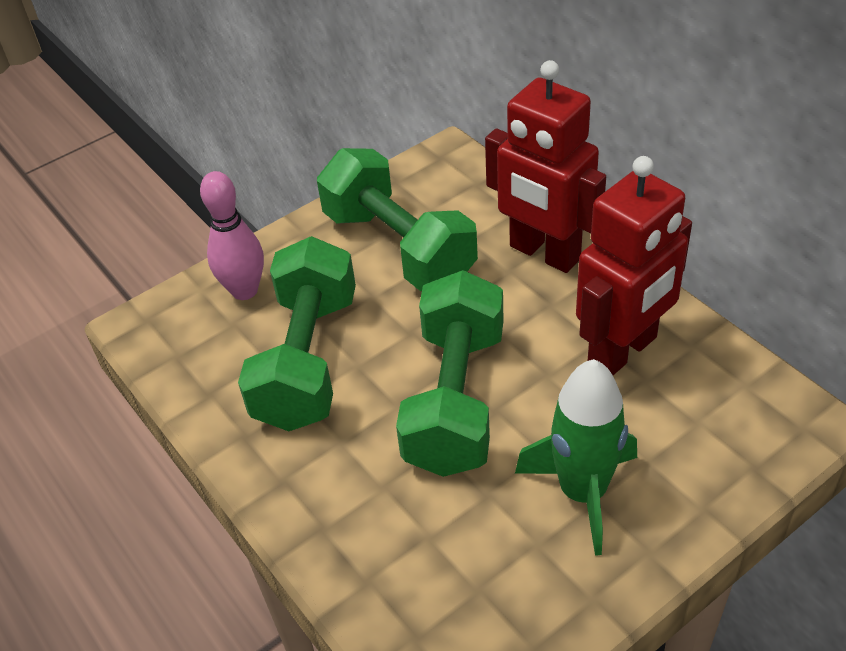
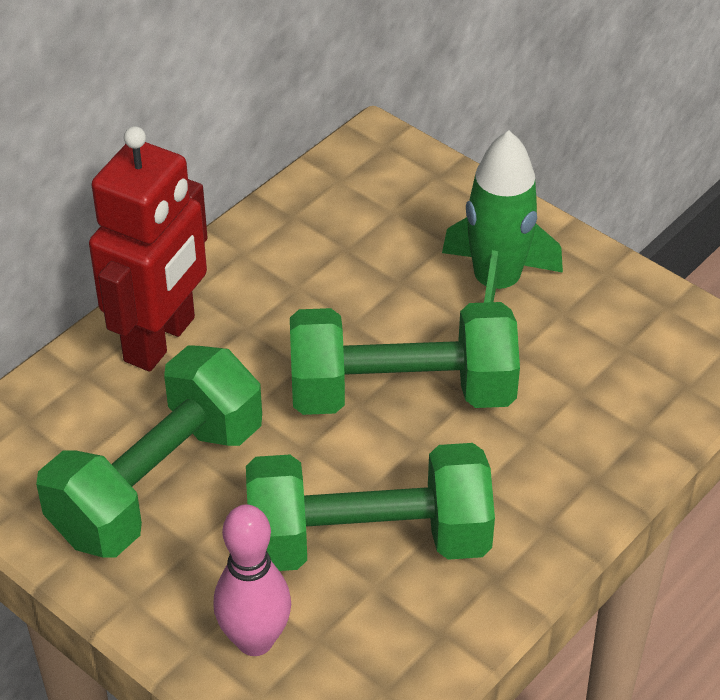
camera: 105 degrees left, 0 degrees up
red robot [576,156,692,375] -> none

